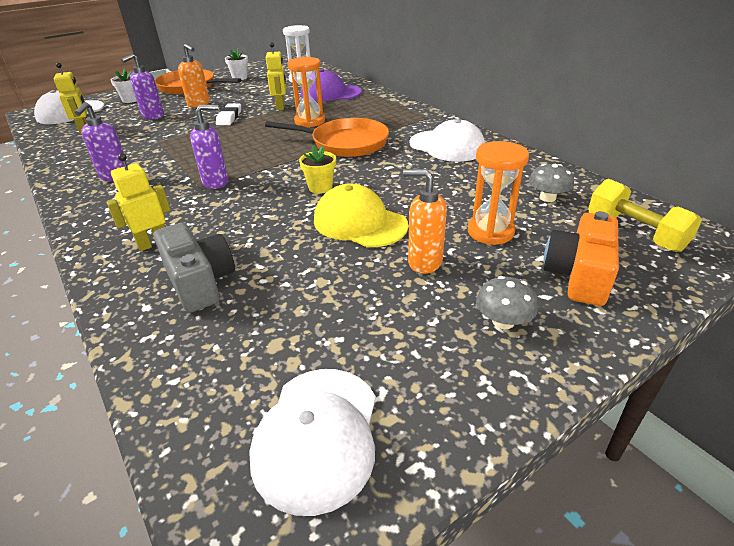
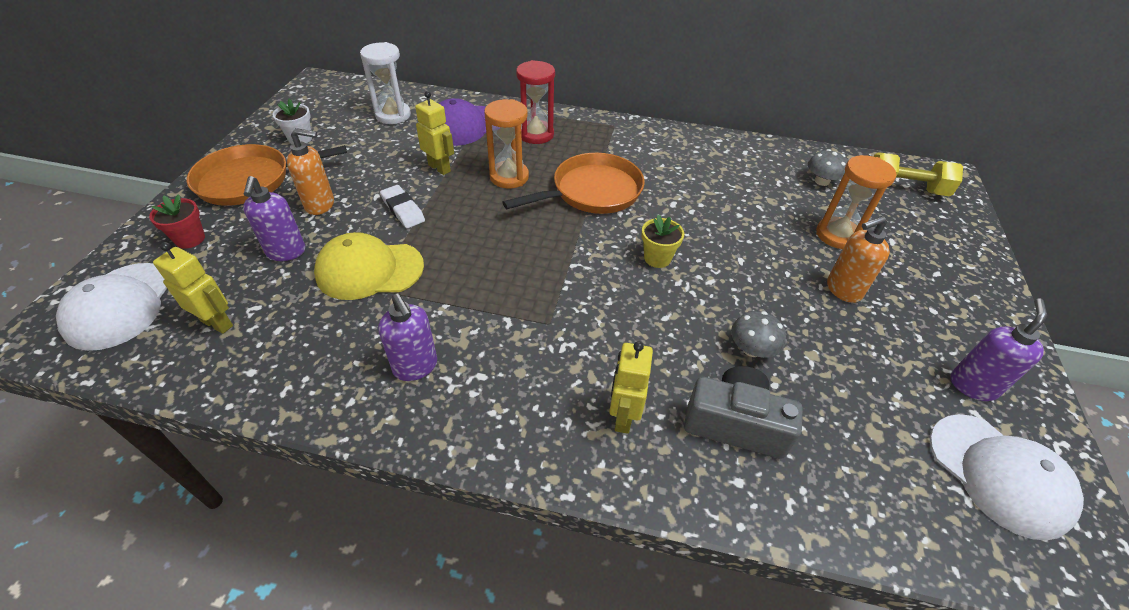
camera: 45 degrees left, 10 degrees up
white flower pot [111,69,137,103] -> red flower pot [149,195,205,249]
purple soap dispenser [190,105,228,189] -> purple soap dispenser moved to [950,298,1047,401]
yellow cap [314,183,408,247] -> yellow cap moved to [314,232,424,300]
white cap [409,119,485,162] -> none
grey mushroom [476,276,538,329] -> grey mushroom moved to [731,311,786,358]
orange camera [543,211,619,306] -> none
none -> red hourglass [516,60,555,144]

